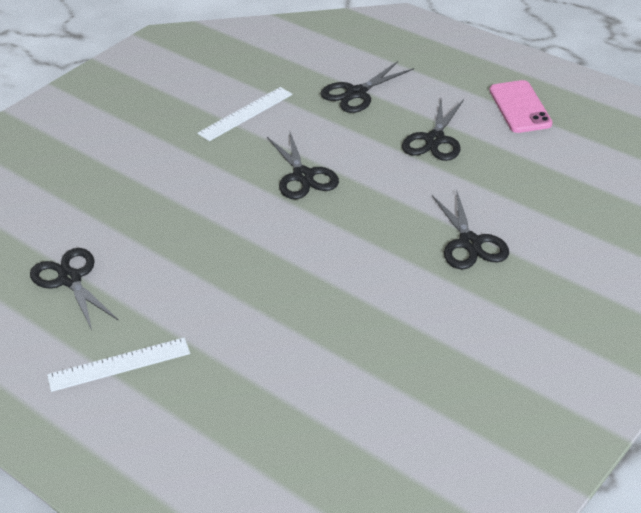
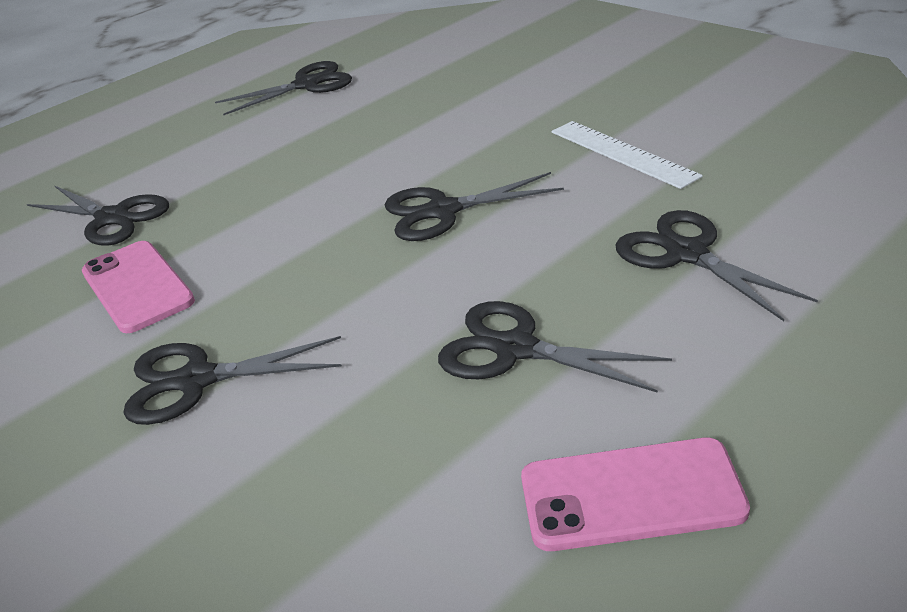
camera: 100 degrees right, 5 degrees down
white ruler [47,337,190,392] -> none
none -> black scissors [27,185,169,246]
none -> pink phone [82,241,195,333]

